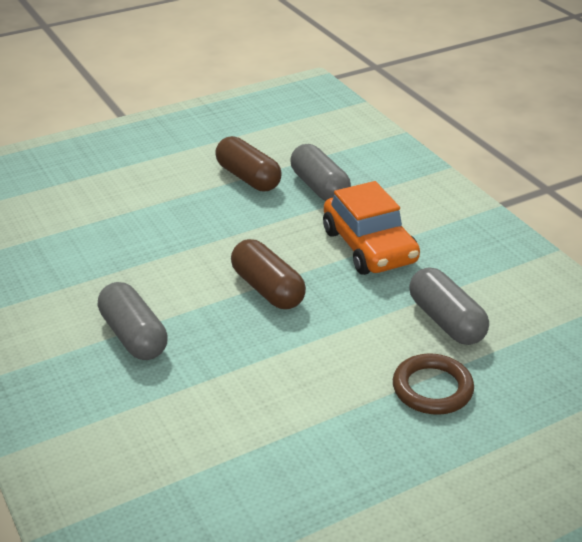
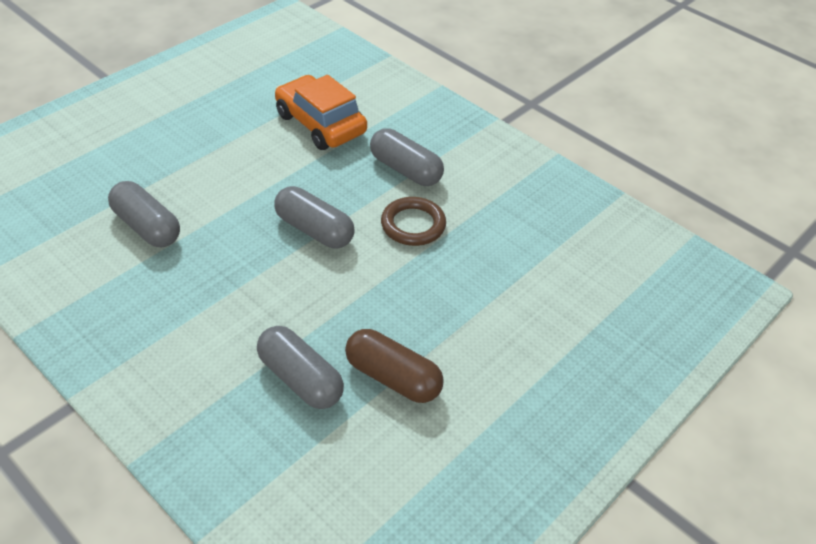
camera: 160 degrees right, 10 degrees up
brown capsule [231,239,306,309] -> grey capsule [274,186,355,248]
orange car [323,181,420,275] -> orange car moved to [275,75,367,150]
brown ring [393,354,474,415] -> brown ring moved to [381,197,446,246]

